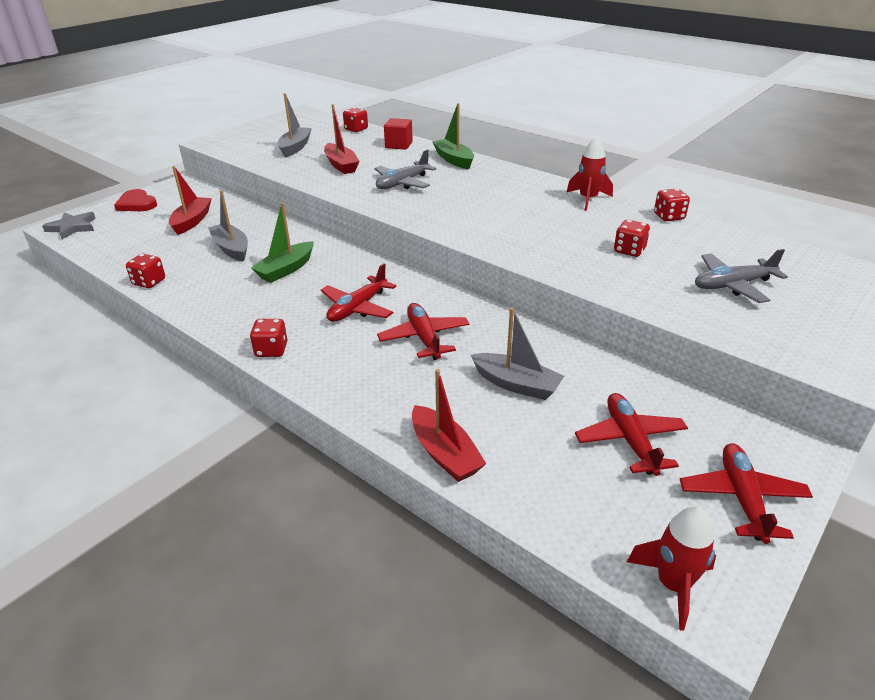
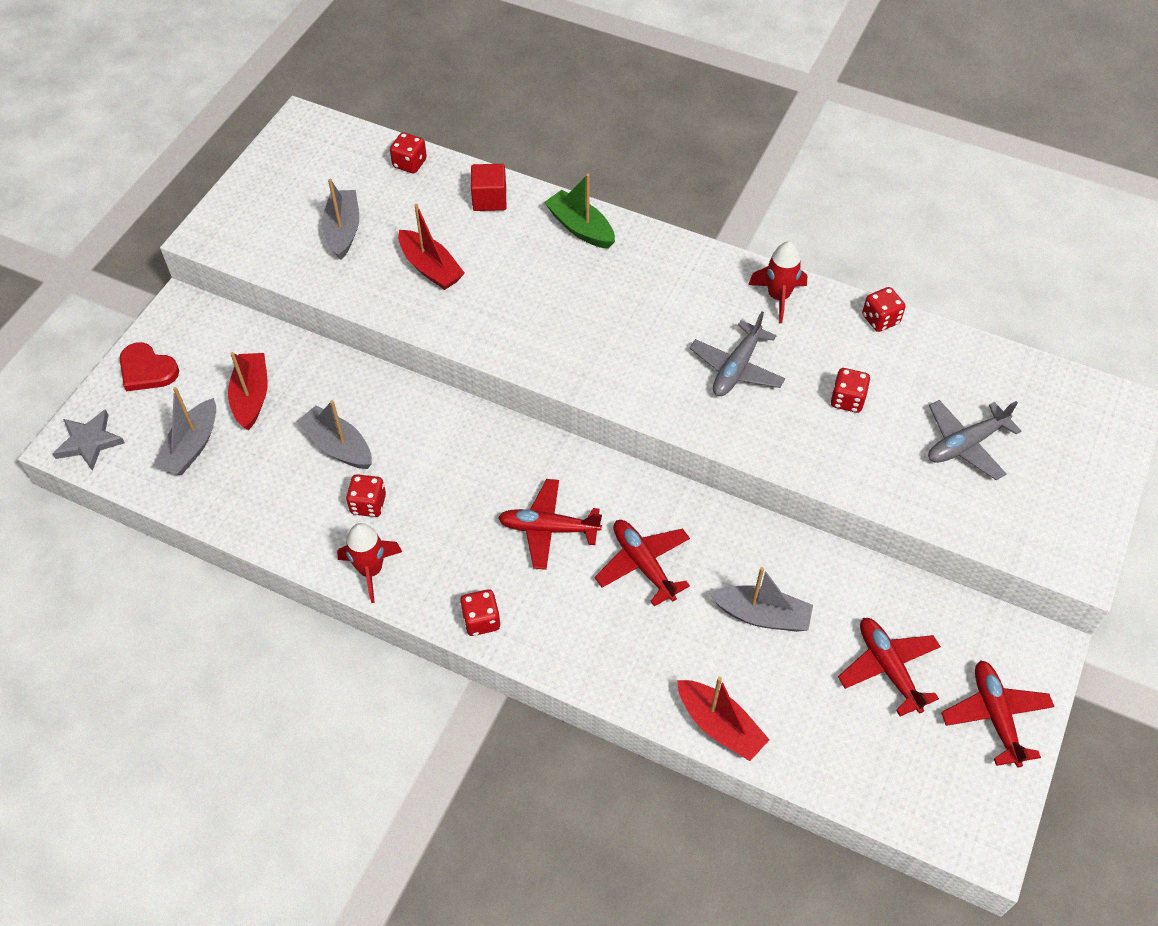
camera: 15 degrees left, 20 degrees up
red dice [126,254,165,288] -> red dice moved to [346,474,386,517]
green boat [251,203,314,283] -> none
red plane [321,263,397,322] -> red plane turned 75 degrees clockwise [498,479,602,570]
grey plane [374,149,436,189] -> grey plane moved to [690,312,785,396]
red rocket [627,506,716,631] -> red rocket moved to [337,523,402,603]
none -> grey boat [153,387,216,475]

